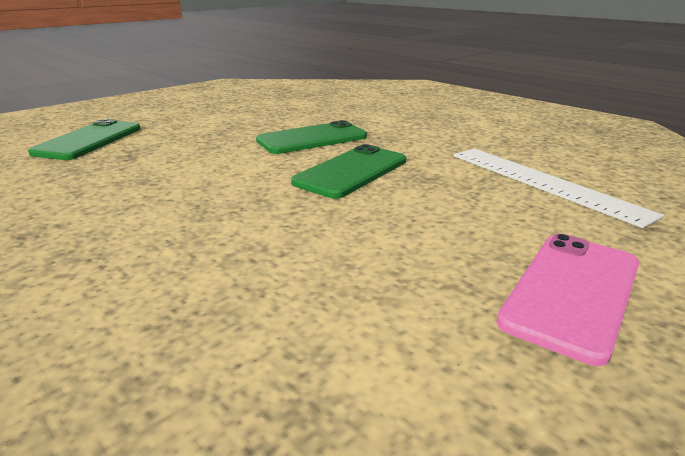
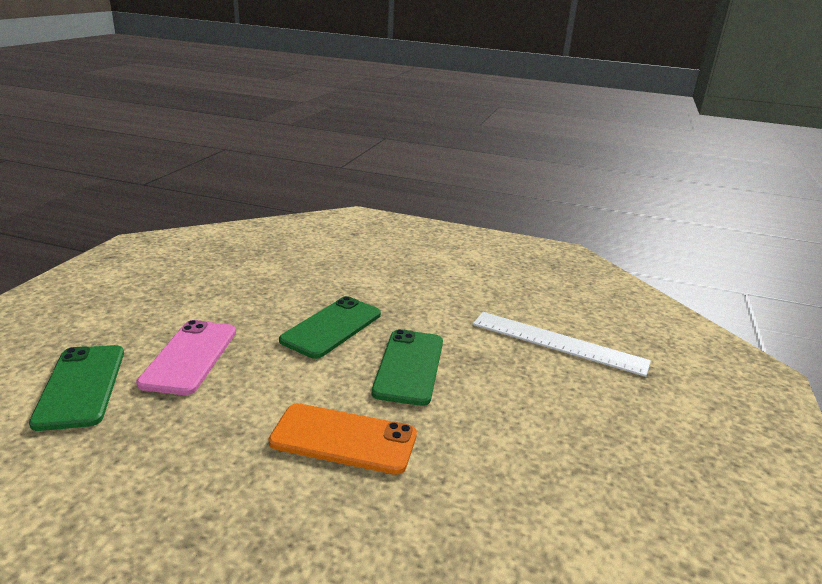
camera: 30 degrees left, 0 degrees up
pink phone [496,234,639,366] -> pink phone moved to [136,320,236,395]
none -> orange phone [269,403,417,475]

